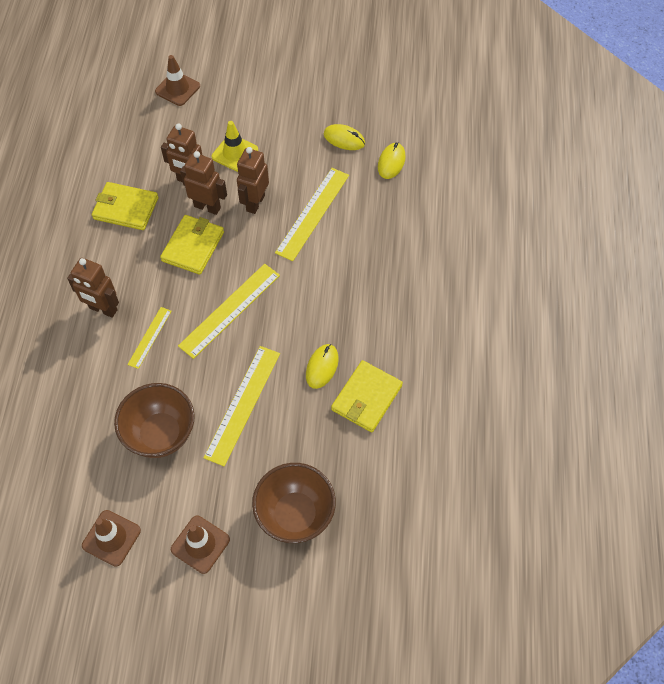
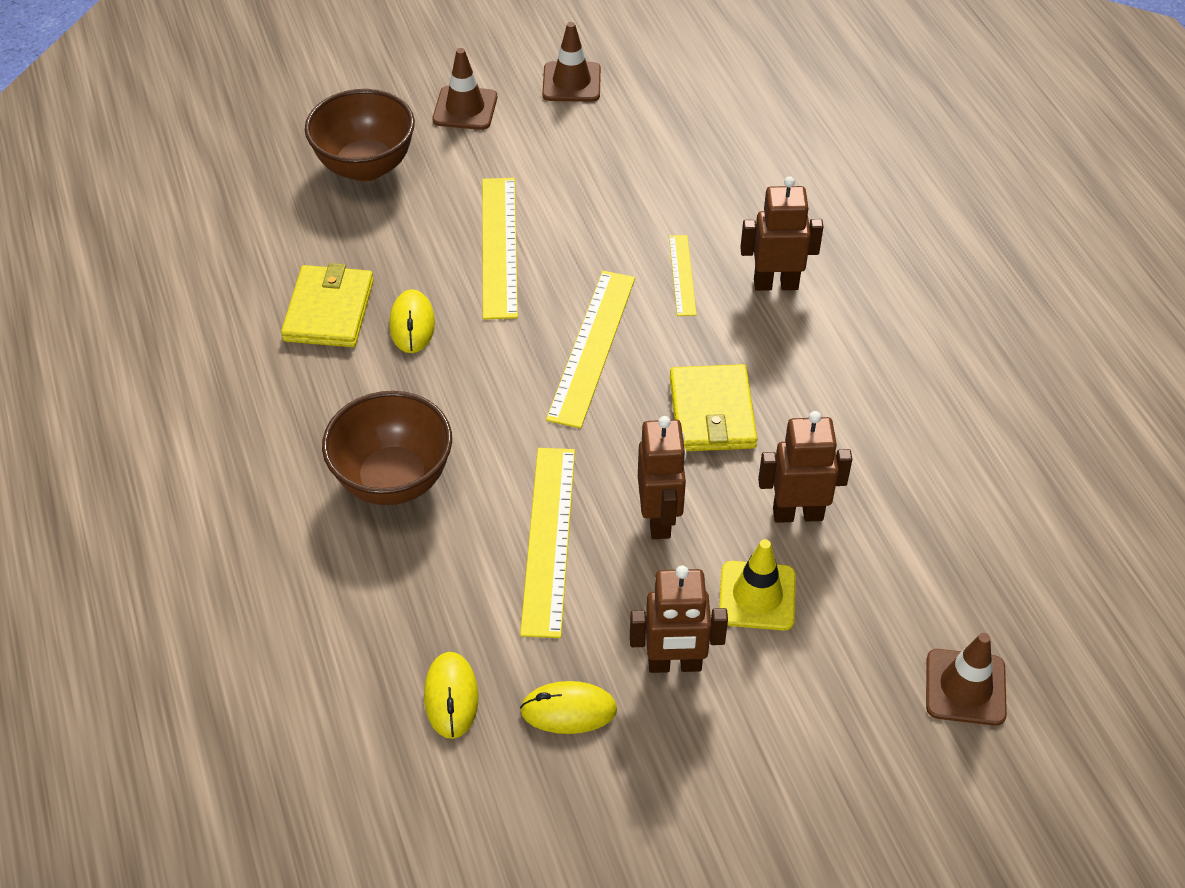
camera: 155 degrees right, 10 degrees down
yellow wallet [92,182,158,230] -> none
brown bowl [114,383,195,458] -> brown bowl moved to [322,391,452,505]
brown robot [180,151,227,215] -> brown robot moved to [630,565,728,673]

